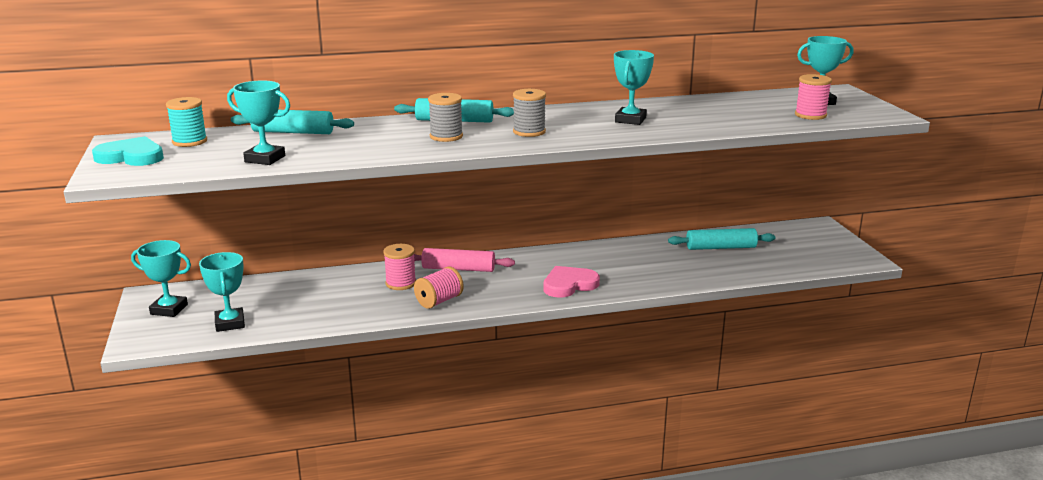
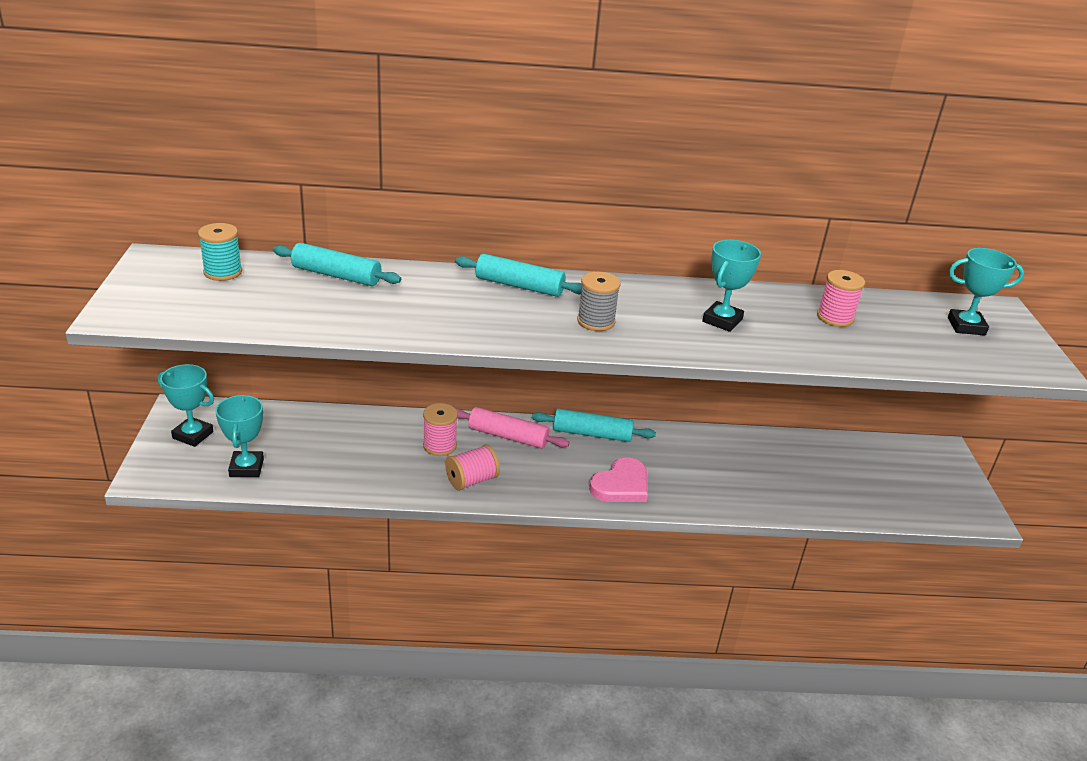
camera: 10 degrees right, 10 degrees up
turquoise heart [92,136,164,166] -> none
turquoise trophy [227,81,290,165] -> none
grey spool [428,93,463,142] -> none
pink heart [543,266,600,298] -> pink heart turned 150 degrees clockwise [589,457,648,502]
turquoise rolling pin [668,228,776,250] -> turquoise rolling pin moved to [532,409,656,442]
pink spool [795,74,832,120] -> pink spool moved to [817,270,865,327]

